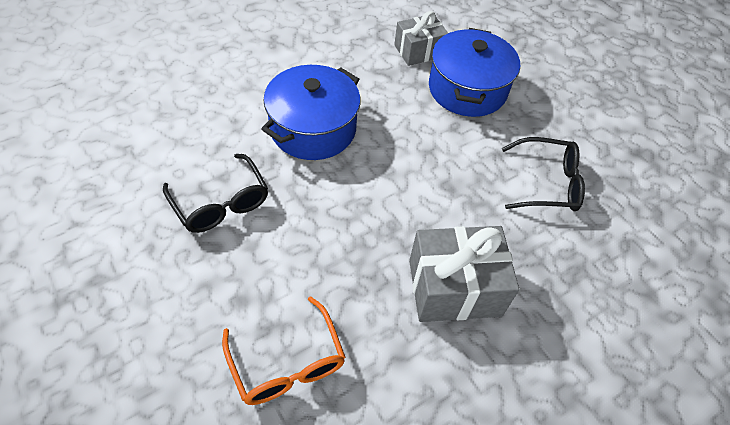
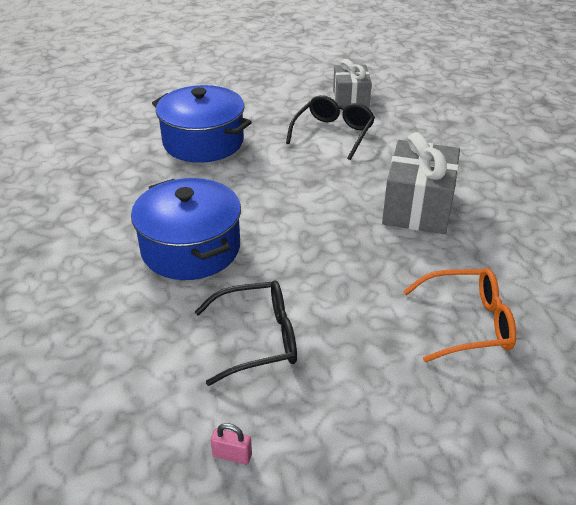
camera: 65 degrees left, 15 degrees down
grey gift [394,11,448,66] -> grey gift moved to [333,59,372,108]
none -> pink padlock [211,423,252,464]

